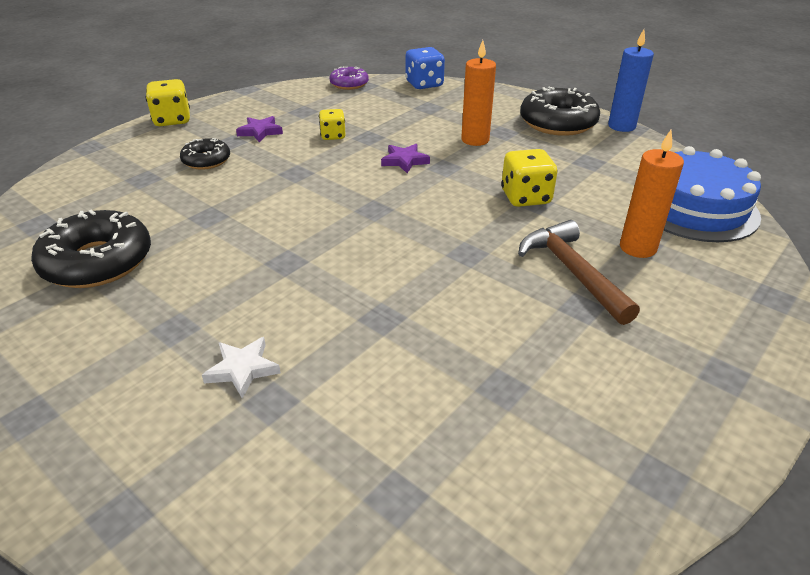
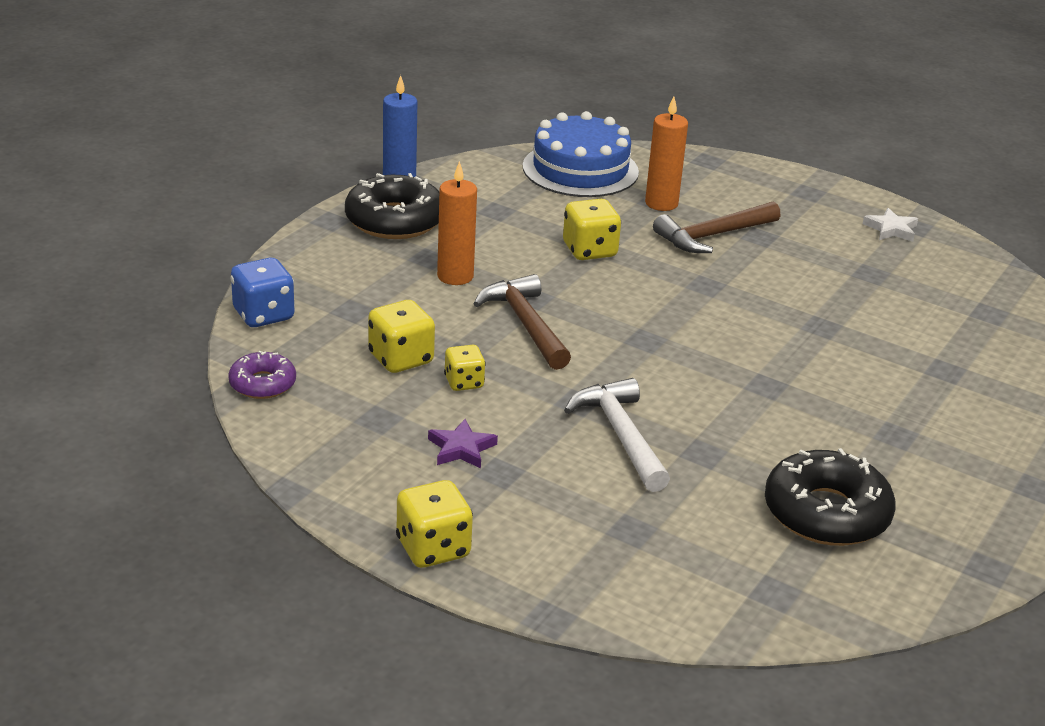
camera: 100 degrees left, 5 degrees down
black donut [180,138,230,170] -> none
white star [202,337,281,399] -> white star moved to [863,208,918,242]
purple star [381,144,430,174] -> brown hammer [473,274,571,370]
none -> yellow dice [368,300,435,373]
none -> white hammer [564,378,670,492]

